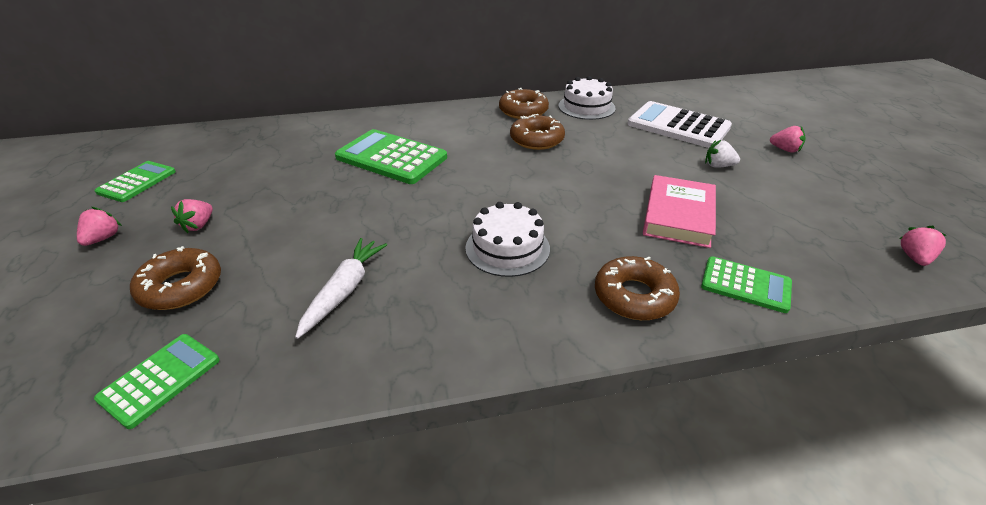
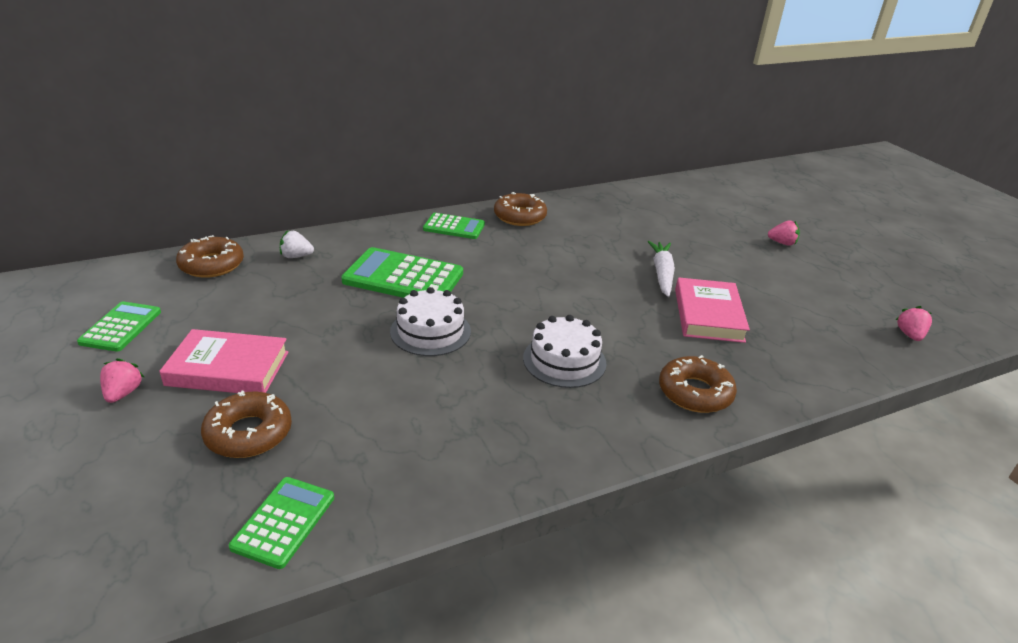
camera: 15 degrees left, 5 degrees down
pink strawberry [171,199,213,233] -> pink book [159,329,288,393]
white carrot [295,238,387,339] -> white carrot moved to [648,241,675,297]
brown donut [510,114,565,150] -> brown donut moved to [176,235,244,278]
white cake [558,76,615,120] -> white cake moved to [390,287,471,356]
white calculator [628,101,732,148] -> none
green calculator [701,256,792,313] -> green calculator moved to [423,213,485,239]
white strawberry [705,140,740,168] -> white strawberry moved to [280,230,314,258]

